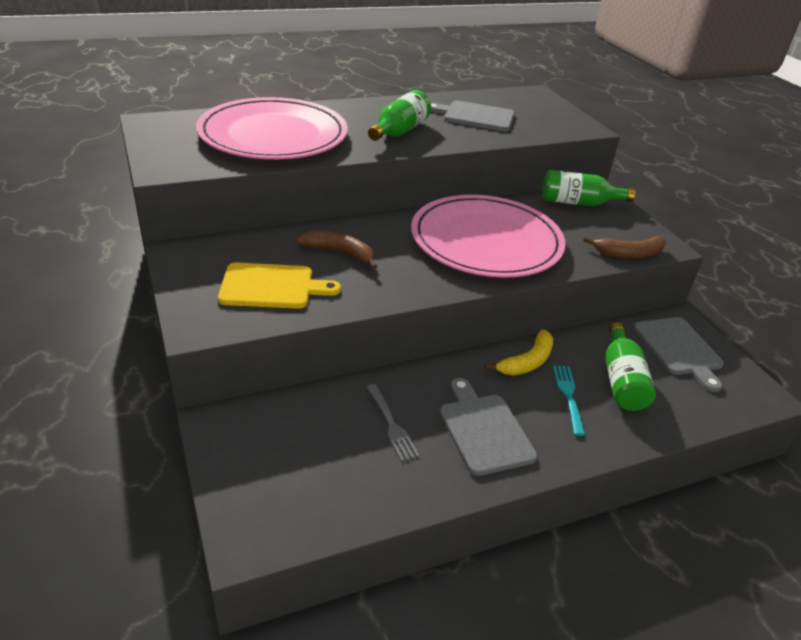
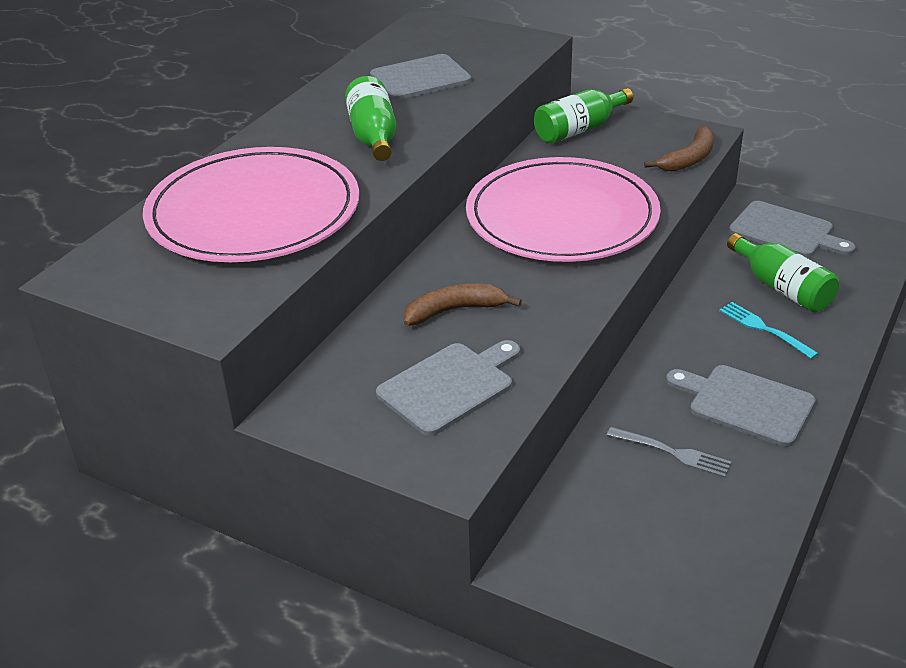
camera: 35 degrees left, 0 degrees up
yellow cutting board [218,263,341,309] -> grey cutting board [376,340,520,436]
yellow banana [485,329,553,376] -> none

